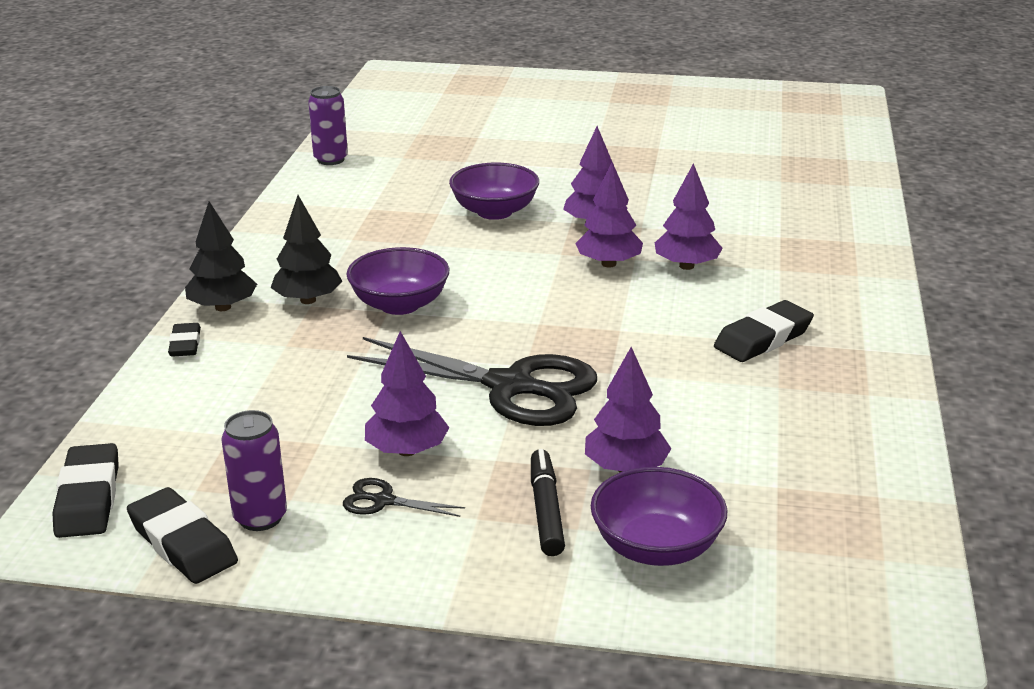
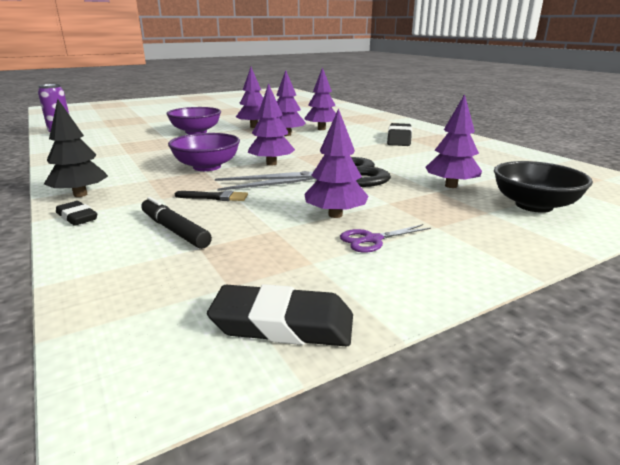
camera: 40 degrees left, 5 degrees down
black eraser [52,443,119,538] -> none
purple can [221,410,287,531] -> none
black tree [271,195,343,304] -> none
black scissors [343,478,465,517] -> purple scissors [340,224,431,253]
black marker [531,449,565,556] -> black marker moved to [141,197,212,249]
purple bowl [591,467,727,566] -> black bowl [494,161,593,213]
none -> black brush [175,190,248,201]
none -> purple tree [248,83,295,166]

